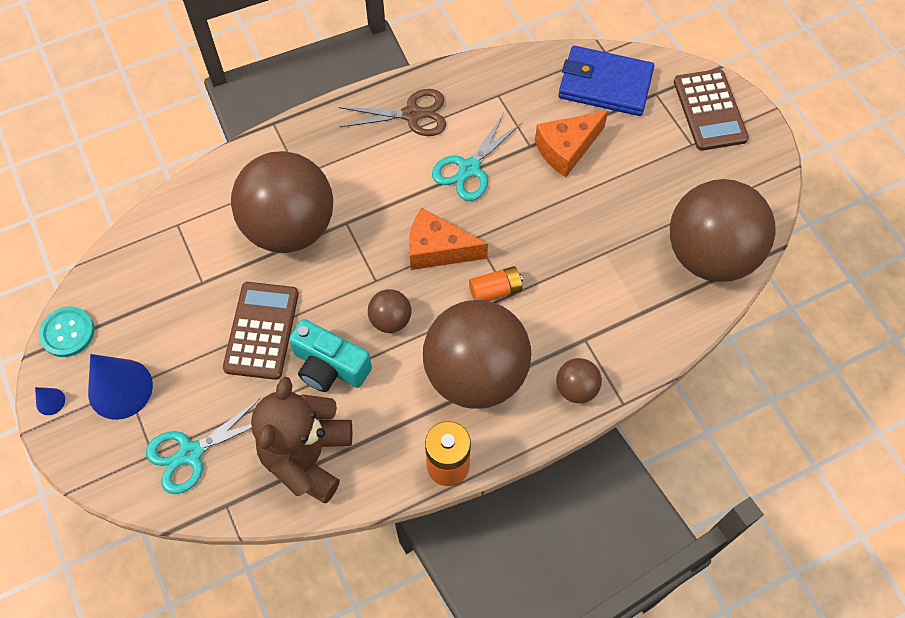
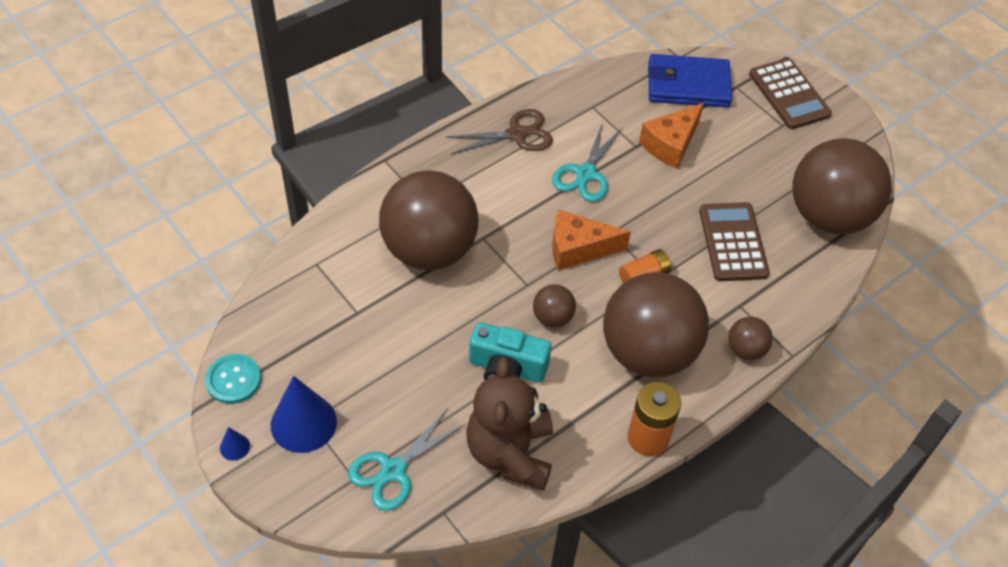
camera: 15 degrees left, 10 degrees down
brown calculator [223,282,299,380] -> brown calculator moved to [699,202,769,281]

